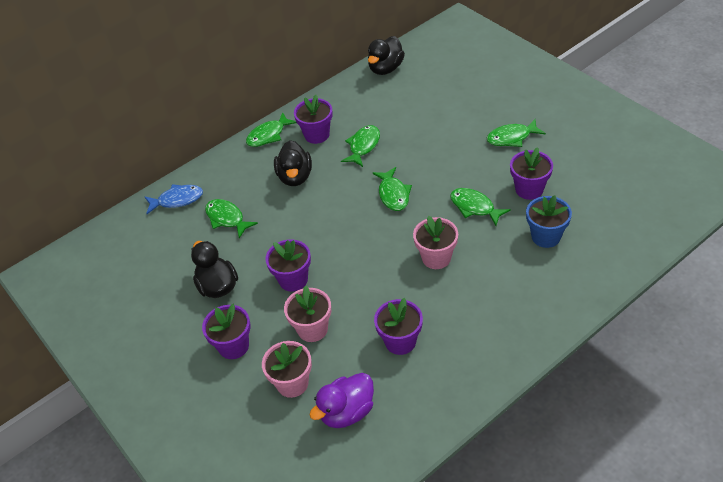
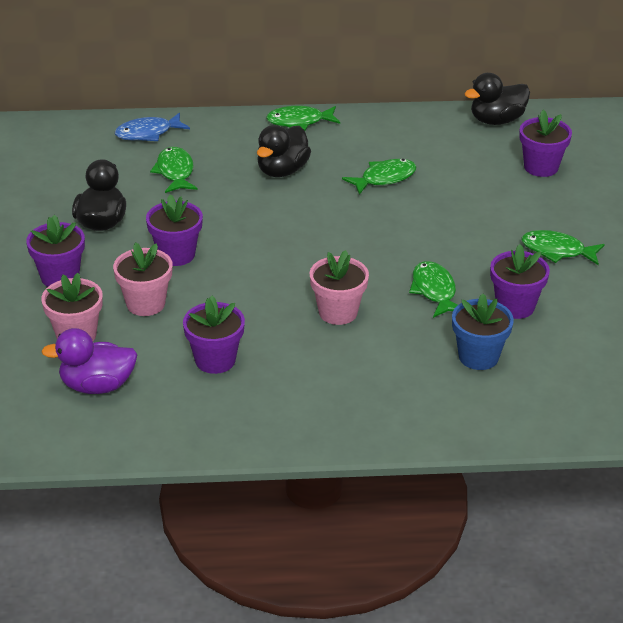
camera: 30 degrees right, 10 degrees down
blue fish [144,184,203,214] -> blue fish turned 135 degrees clockwise [115,113,190,141]
purple flower pot [294,95,333,144] -> purple flower pot moved to [519,110,572,177]
green fish [373,167,412,211] -> none

